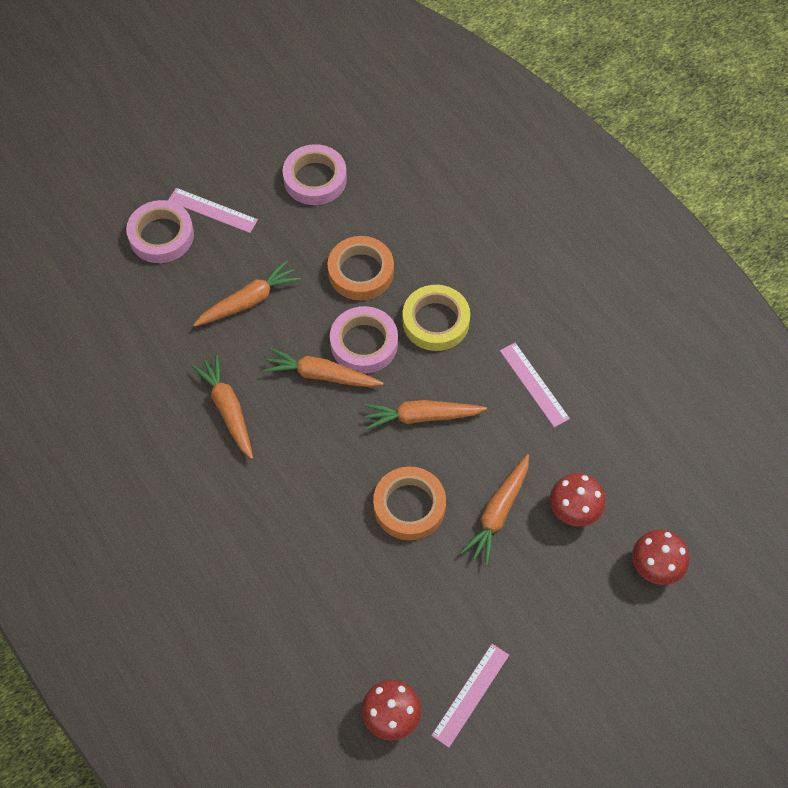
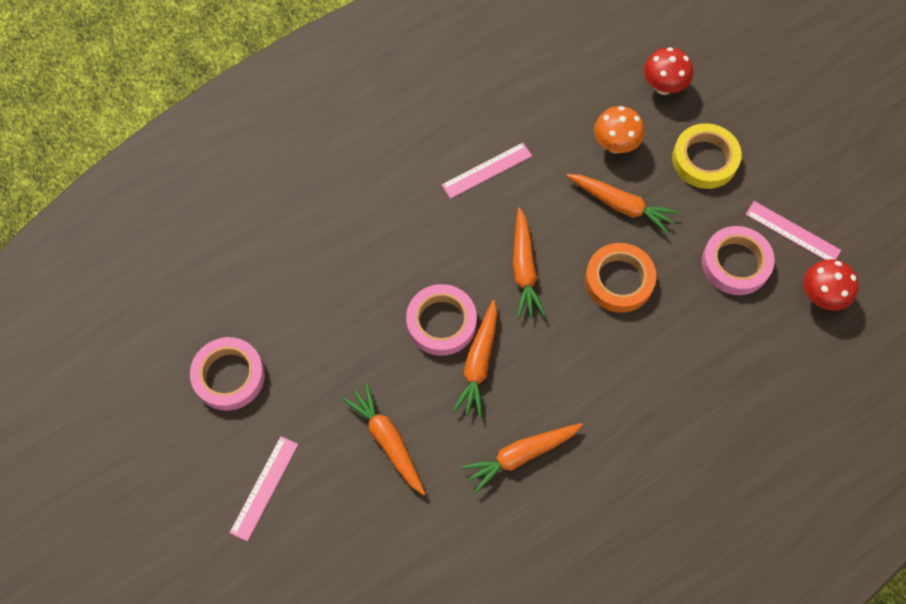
camera: 90 degrees left, 5 degrees up
pink tape [126,200,194,263] -> pink tape moved to [702,226,775,295]
orange tape [327,236,394,300] -> none
yellow tape [403,285,470,351] -> yellow tape moved to [672,123,742,189]
red mushroom [550,473,605,527] -> orange mushroom [594,106,644,153]

